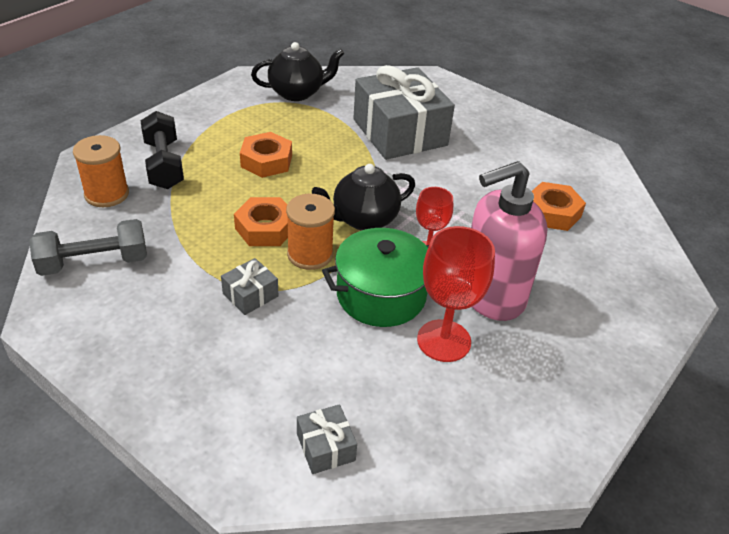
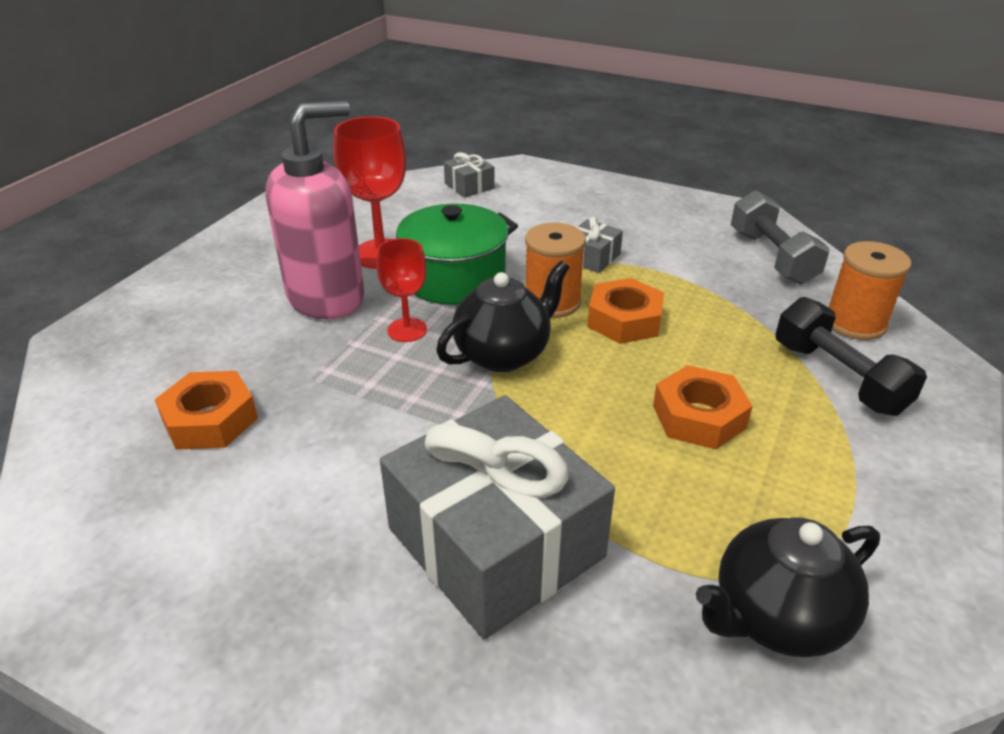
camera: 170 degrees right, 5 degrees down
grey dumbbell [29,219,147,276] -> grey dumbbell turned 75 degrees counterclockwise [731,190,830,284]

